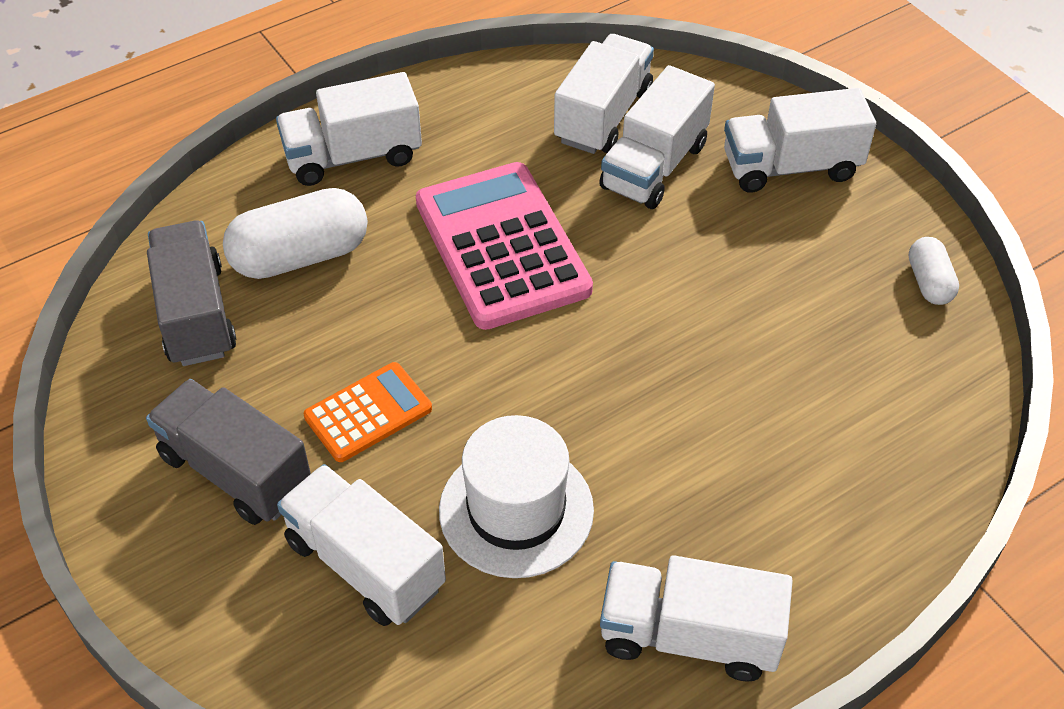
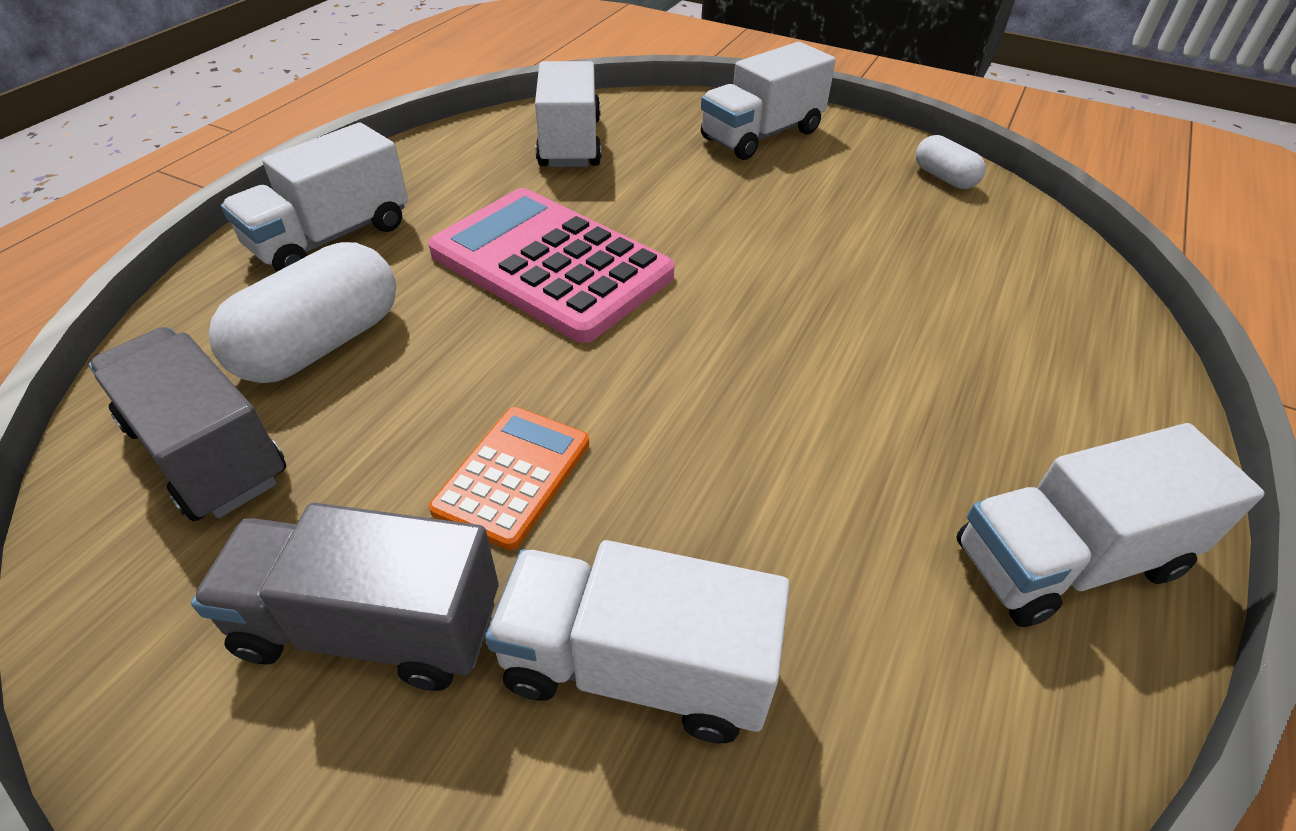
camera: 30 degrees left, 5 degrees down
white hat [439,415,594,578] -> none
white truck [599,65,715,209] -> none

